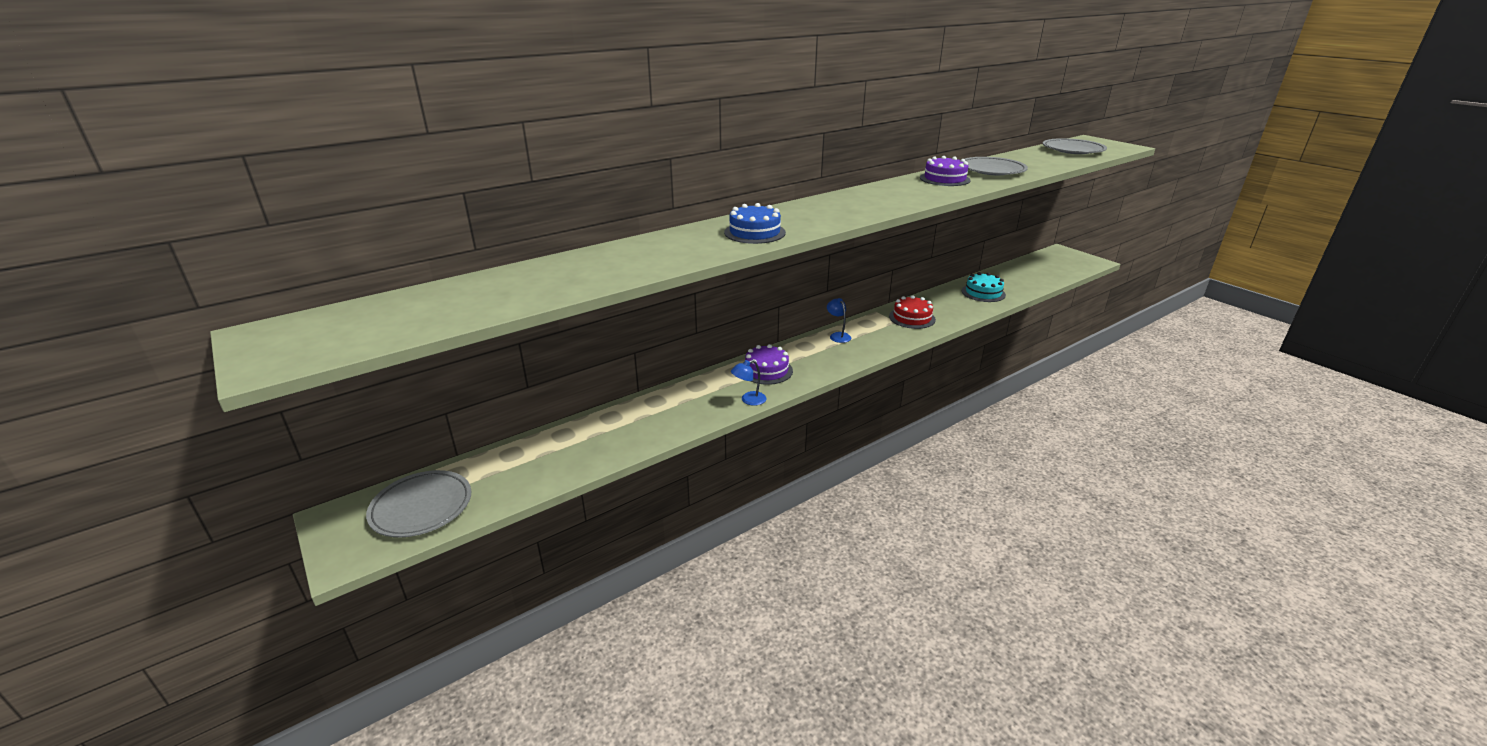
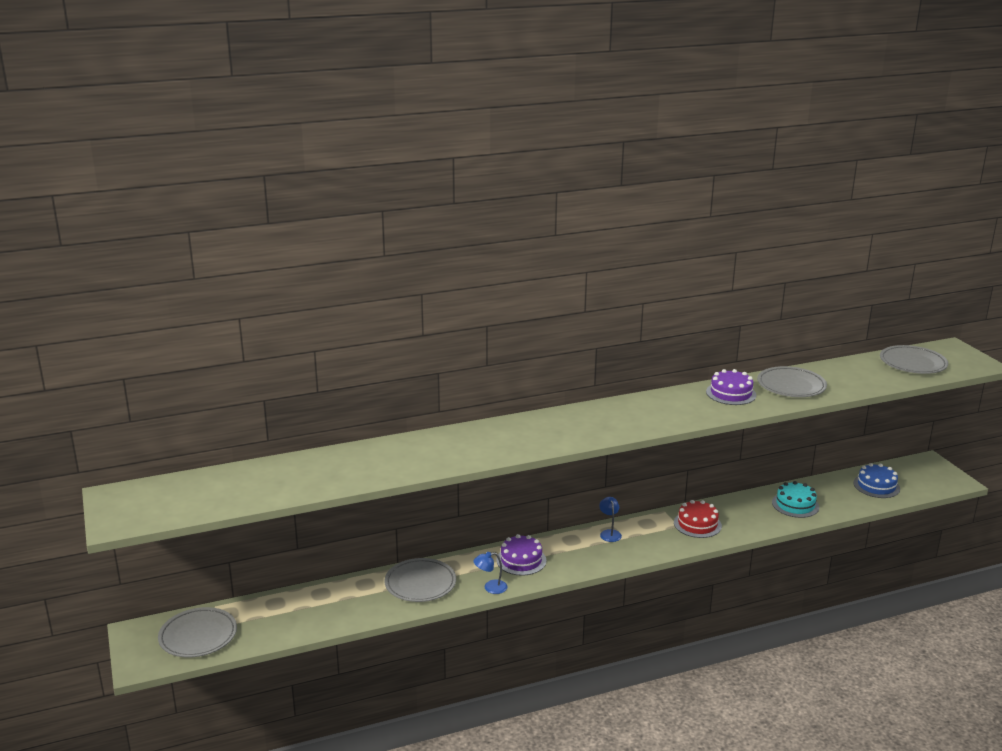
camera: 15 degrees right, 5 degrees down
blue cake [724,203,786,244] -> blue cake moved to [853,463,900,498]
none -> grey plate [384,558,456,602]

